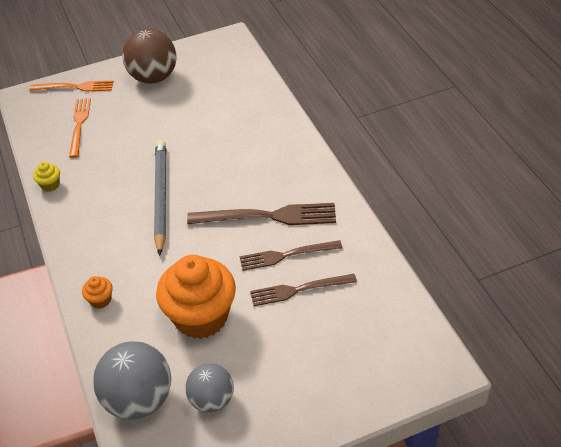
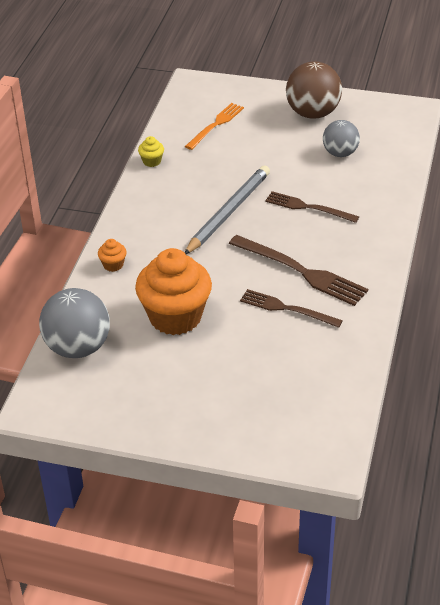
camera: 35 degrees right, 5 degrees down
orange fork [29,80,113,92] -> none
grey ball [185,363,234,412] -> grey ball moved to [323,120,360,157]
brown fork [250,274,357,306] -> brown fork moved to [265,191,359,223]

